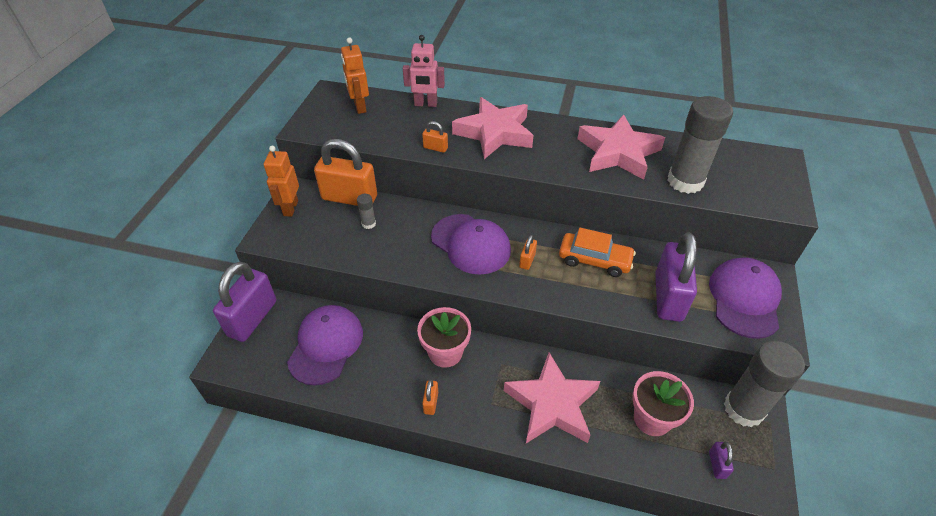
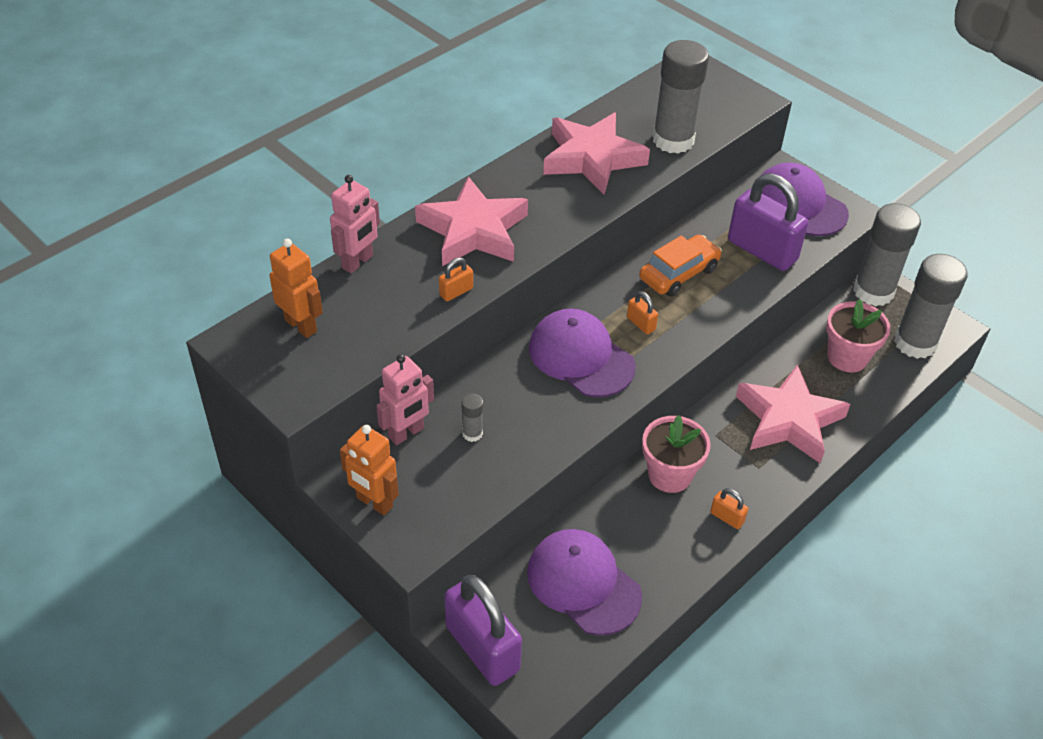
camera: 60 degrees left, 0 degrees up
orange padlock [314,139,377,206] -> pink robot [376,354,434,445]
orange robot [341,37,369,114] -> orange robot turned 150 degrees counterclockwise [269,239,323,338]
purple cap [431,214,511,275] -> purple cap turned 120 degrees counterclockwise [529,309,636,397]
purple padlock [709,442,734,479] -> grey glue stick [894,254,967,359]

